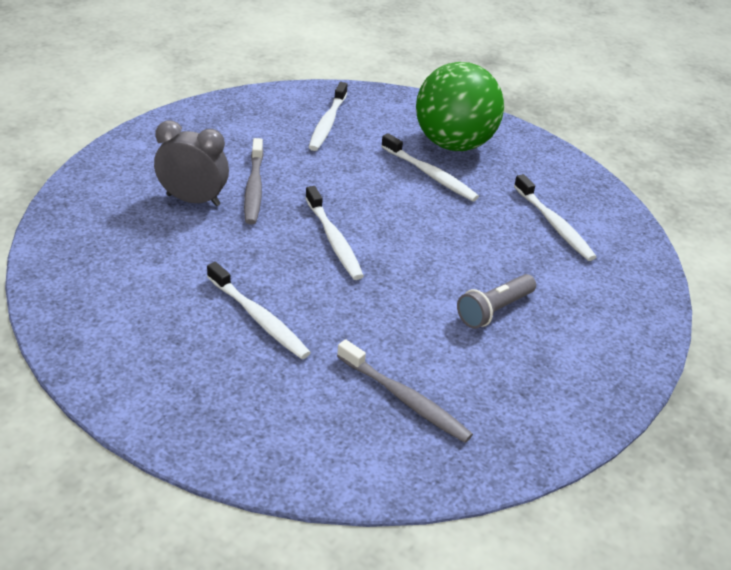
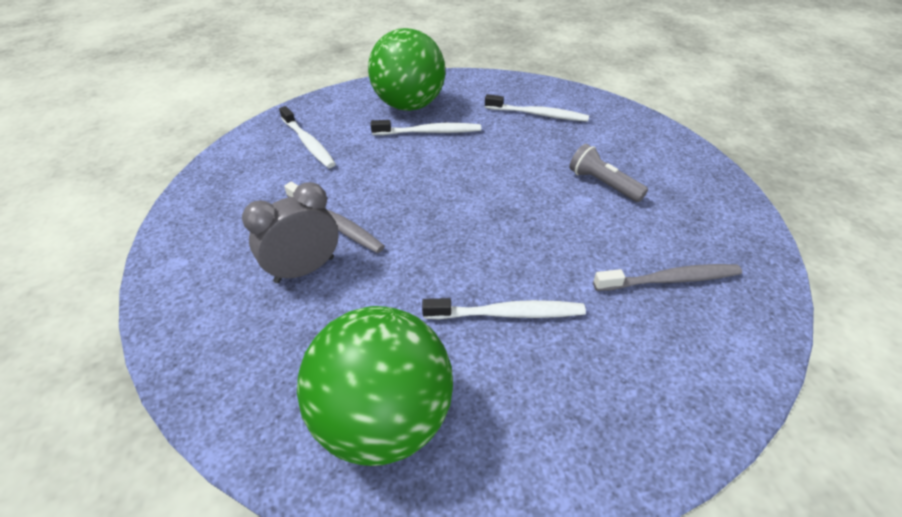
camera: 45 degrees left, 5 degrees up
white toothbrush [305,186,364,280] -> none
grey flashlight [457,274,536,329] -> grey flashlight turned 135 degrees clockwise [569,144,648,202]
none -> green ball [297,306,453,466]

